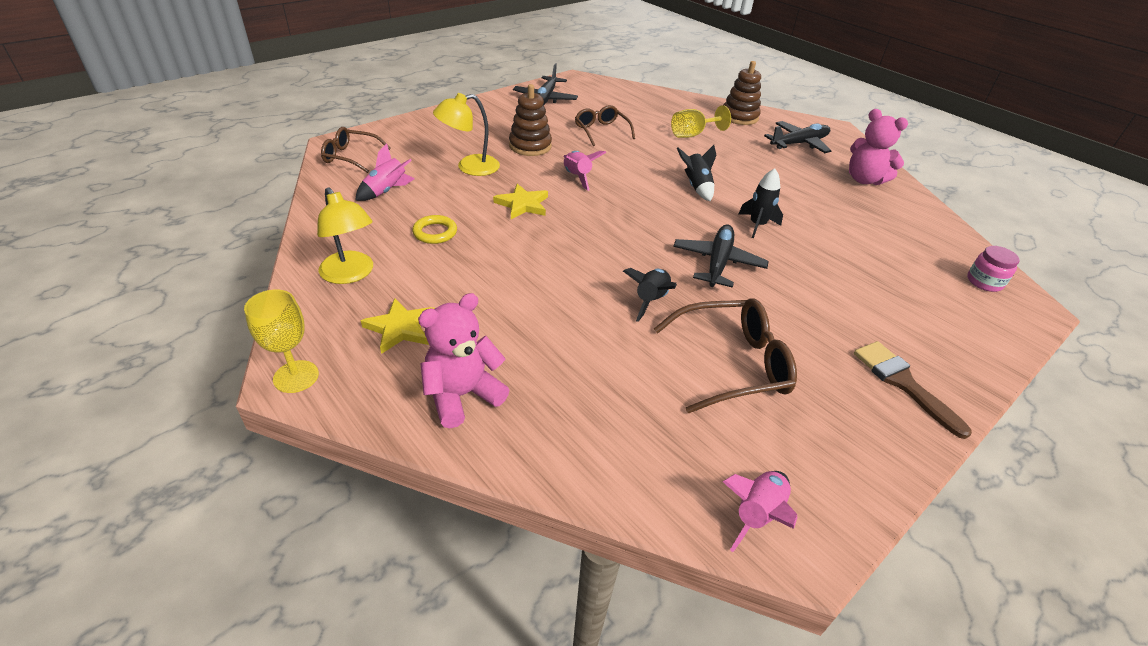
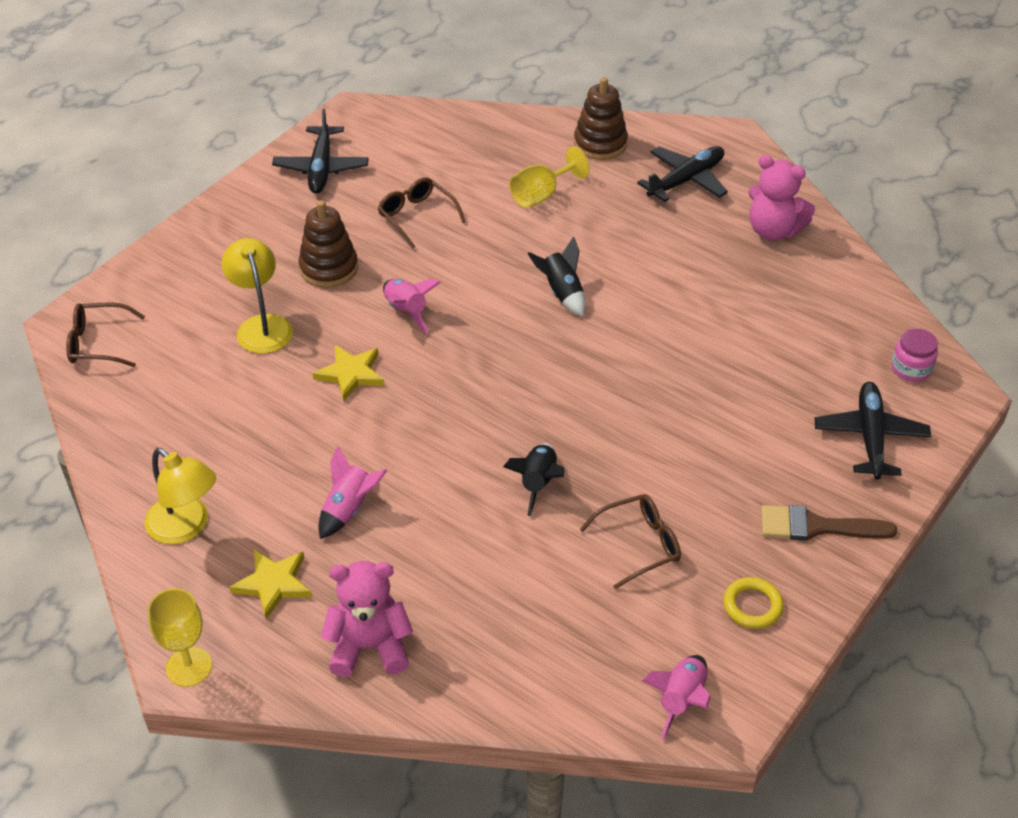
camera: 10 degrees left, 5 degrees up
pink rocket [355,143,415,201] -> pink rocket moved to [318,446,388,539]
yellow ring [412,215,457,244] -> yellow ring moved to [723,577,784,629]
pink teddy bear [418,293,509,428] -> pink teddy bear turned 45 degrees clockwise [321,561,413,677]
yellow lamp [433,93,500,176] -> yellow lamp turned 105 degrees clockwise [222,238,293,354]
brown glasses [654,298,797,413] -> brown glasses [579,494,681,589], size x0.66
black plane [673,225,769,288] -> black plane moved to [814,382,931,480]
black rocket [739,168,783,238] -> none
brown brush [854,341,972,439] -> brown brush turned 45 degrees counterclockwise [761,505,897,541]

